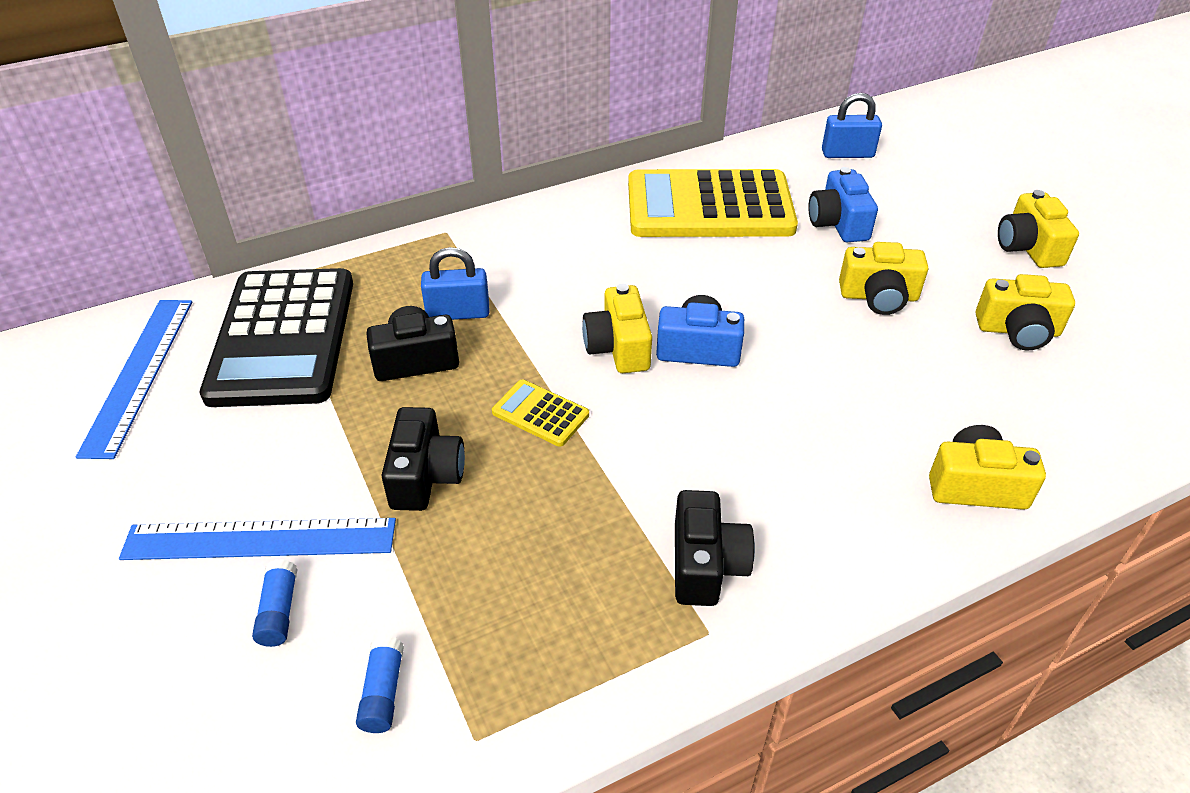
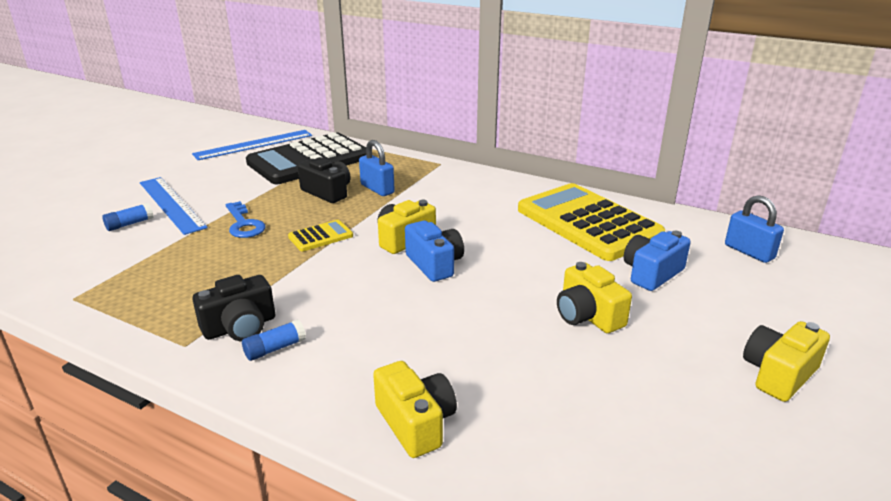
camera: 55 degrees right, 15 degrees down
blue glue stick [356,636,404,733] -> blue glue stick moved to [242,319,306,361]
black camera [381,407,465,511] -> blue key [226,201,266,238]
yellow calculator [492,379,589,447] -> yellow calculator turned 60 degrees clockwise [288,220,353,251]
yellow camera [976,274,1075,350] -> none

